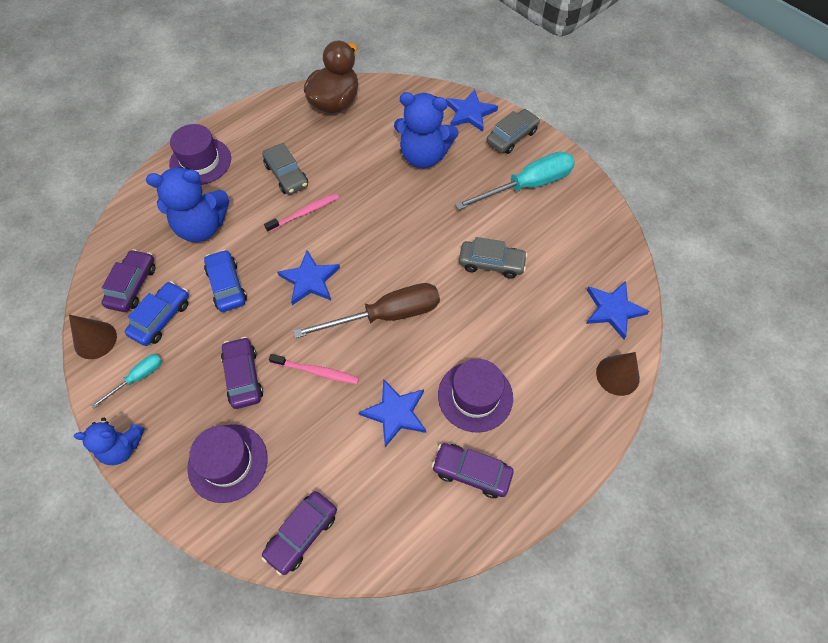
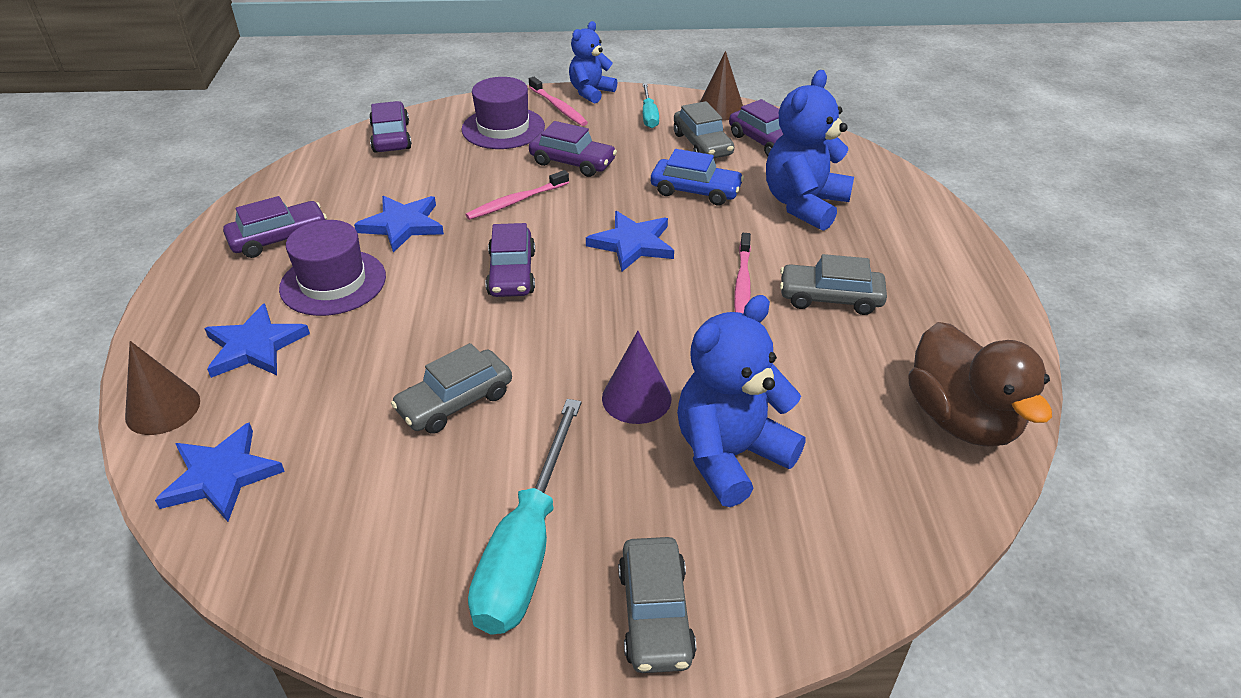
camera: 130 degrees right, 20 degrees down
blue car [125,281,189,346] -> grey car [674,101,734,158]
purple hat [169,124,231,185] -> none
brown screwdriver [293,283,440,338] -> purple car [486,223,535,297]
blue star [446,89,498,132] -> blue star moved to [204,303,310,378]
none -> pink toothbrush [529,77,588,126]
none -> purple cone [602,331,672,424]

